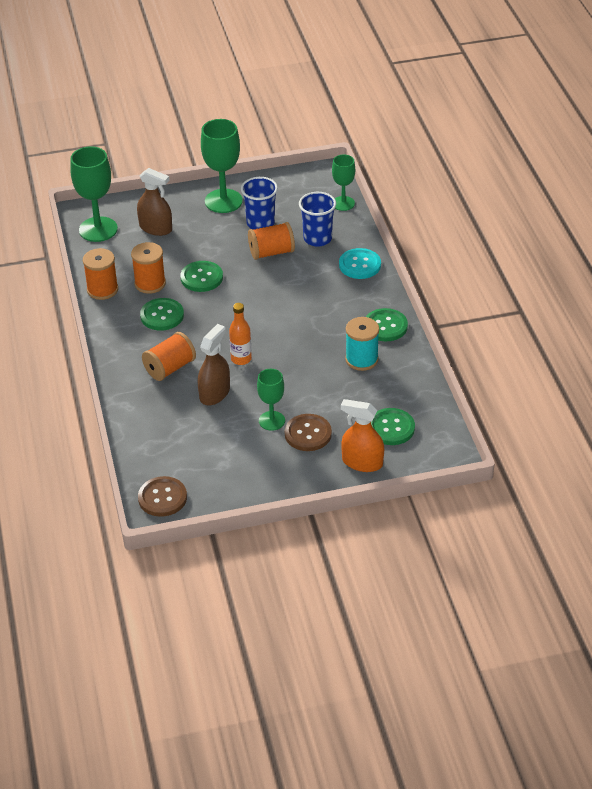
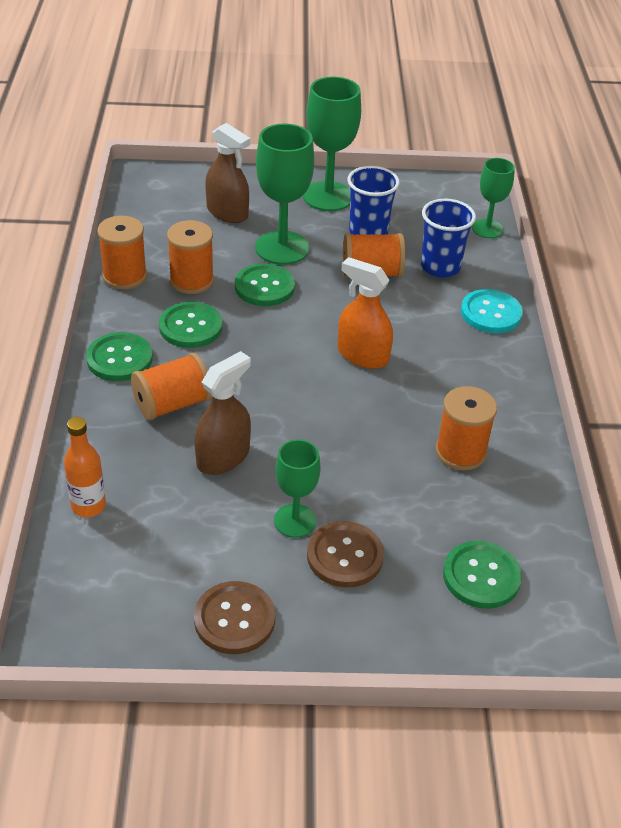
camera: 10 degrees right, 0 degrees up
green goblet [70,146,118,242] -> green goblet moved to [255,123,314,265]
brown button [138,476,187,517] -> brown button moved to [194,581,275,654]
orange bottle [229,303,252,365] -> orange bottle moved to [64,417,106,517]
orange spray bottle [341,399,384,472] -> orange spray bottle moved to [338,257,393,369]
turquoise spool [345,317,379,371] -> orange spool [436,386,497,470]
green button [366,308,408,341] -> green button moved to [86,332,153,381]

